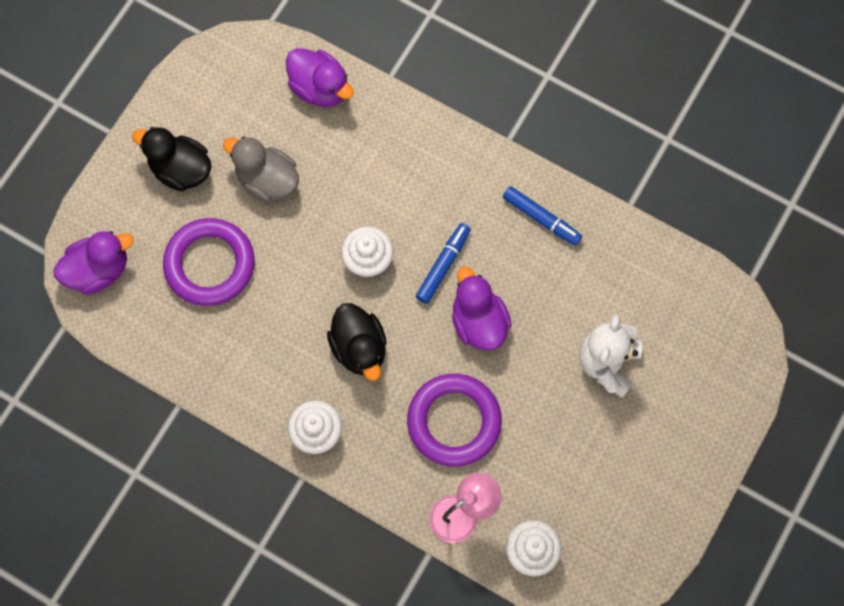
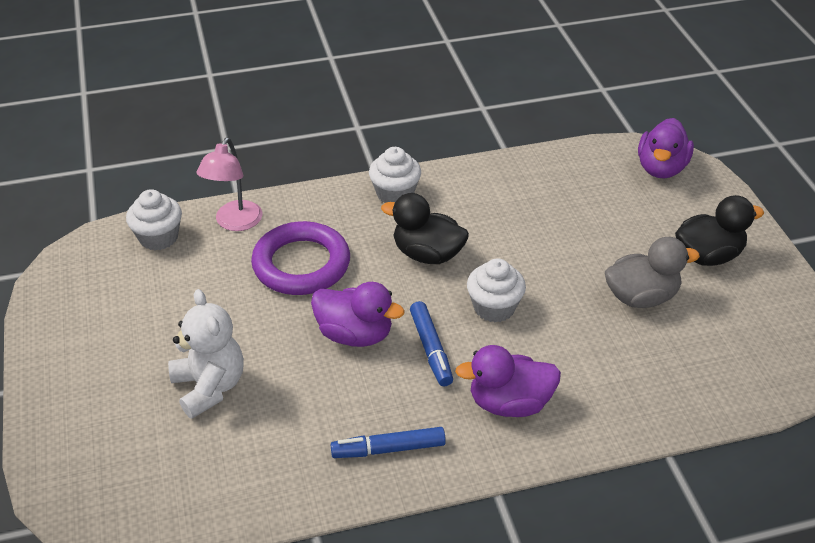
camera: 135 degrees right, 30 degrees down
purple ring [163,218,255,306] -> none
purple duck [286,48,354,107] -> purple duck moved to [455,345,561,417]

